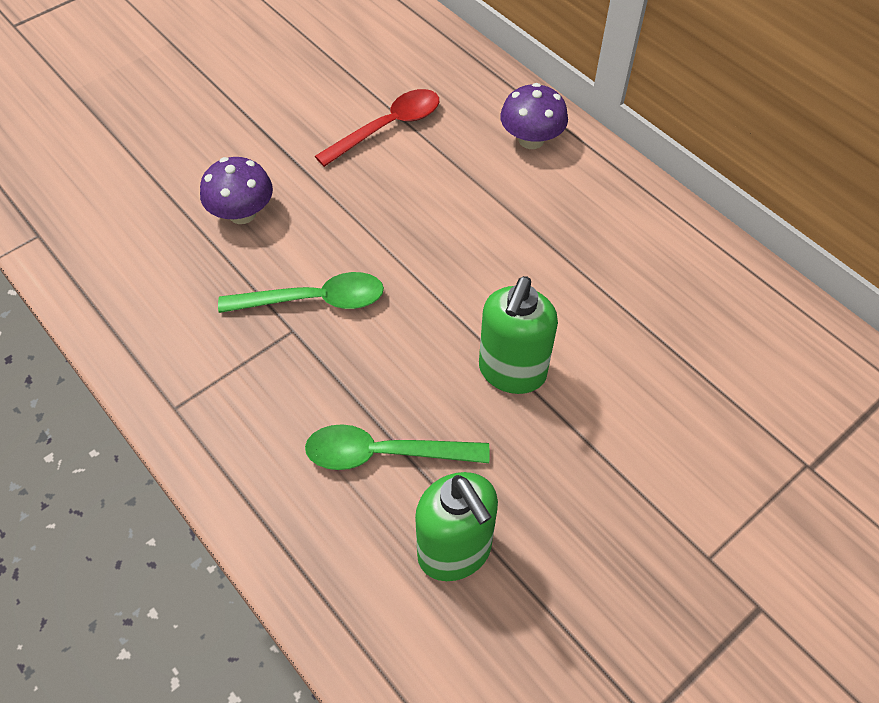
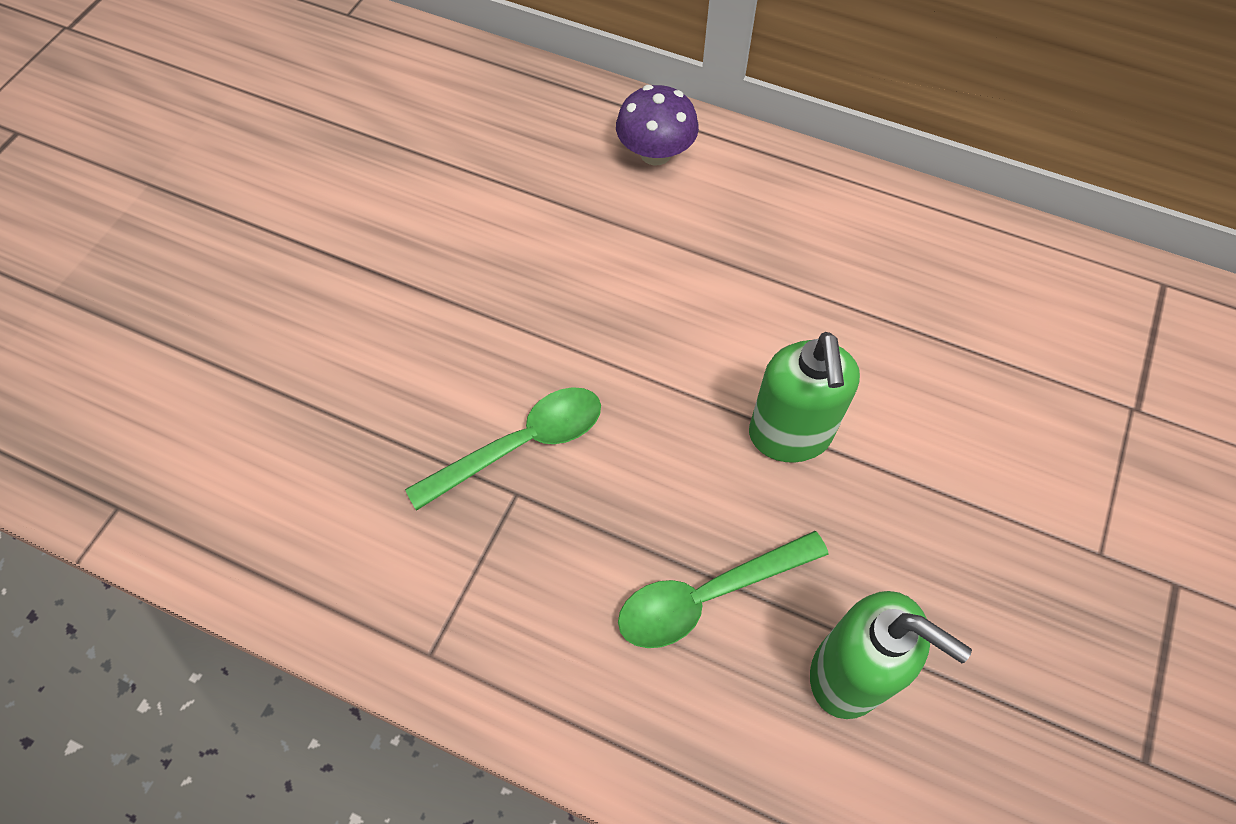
camera: 25 degrees left, 5 degrees up
purple mushroom [200,157,273,224] -> none
red spoon [315,89,439,167] -> none

